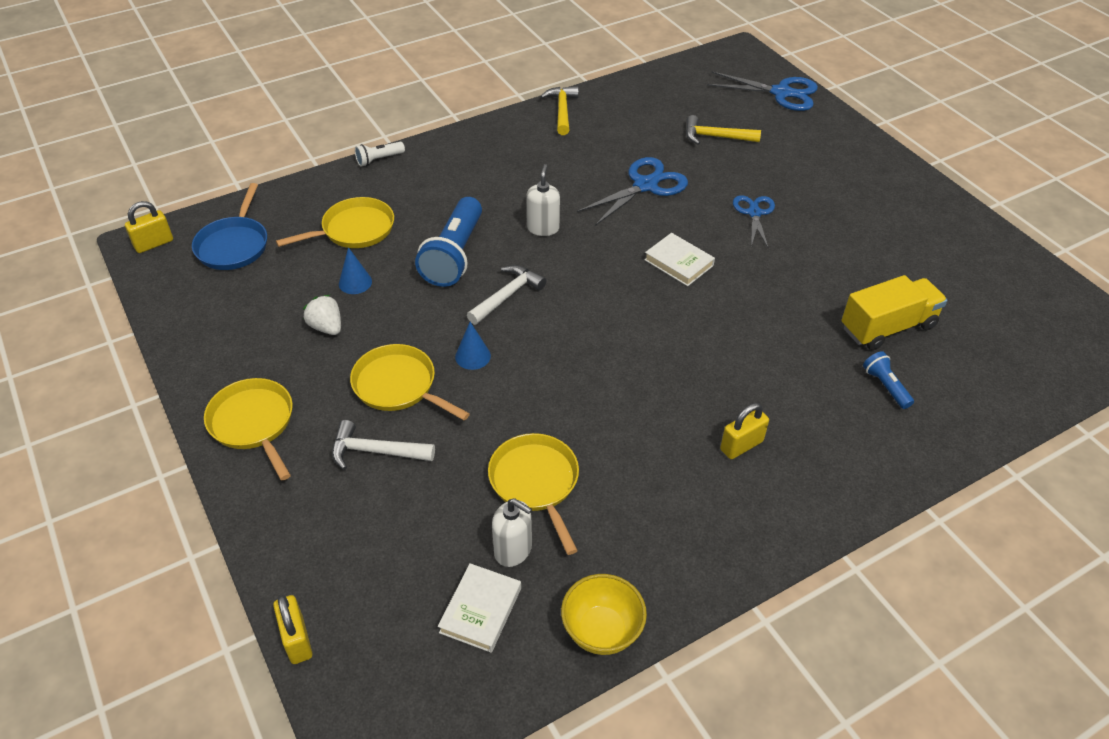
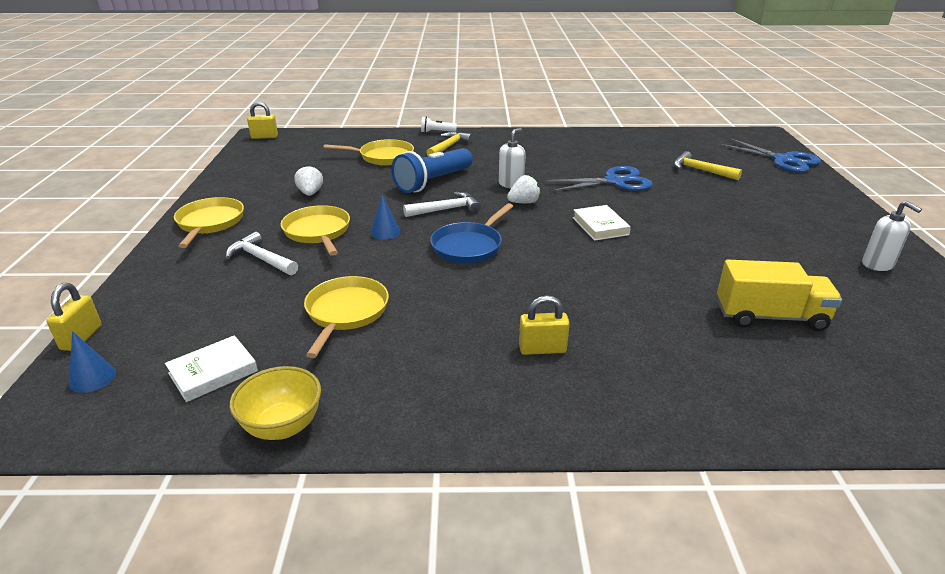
camera: 30 degrees right, 15 degrees down
blue pan [192,183,267,270] -> blue pan moved to [430,203,513,263]
blue cone [339,247,372,294] -> blue cone moved to [69,331,116,393]
white soap dispenser [492,498,532,567] -> white soap dispenser moved to [862,201,922,271]
yellow hammer [540,86,579,135] -> yellow hammer moved to [426,131,473,156]
blue scissors [733,195,775,249] -> none
blue flashlight [863,351,914,409] -> none
none -> white strawberry [507,175,541,203]

